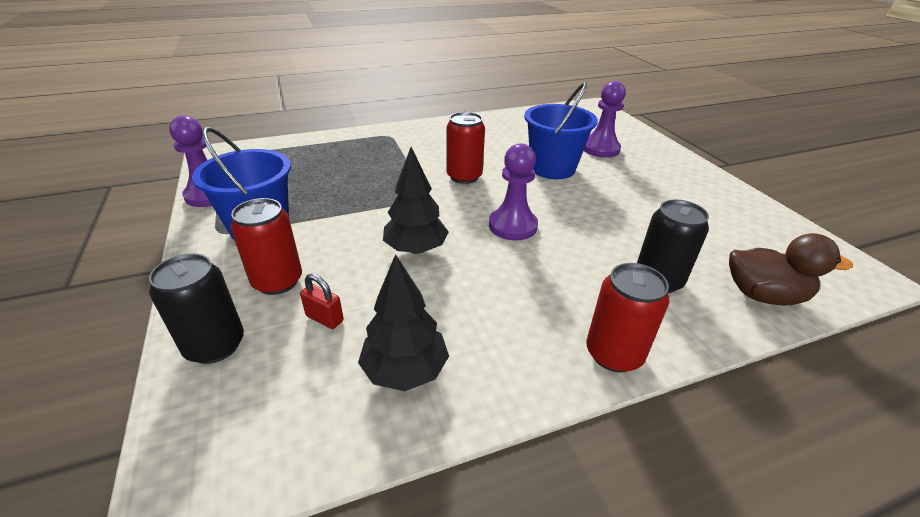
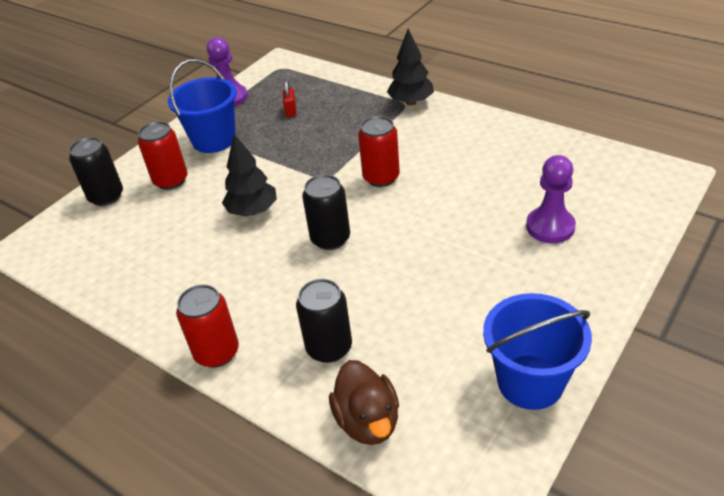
camera: 60 degrees right, 5 degrees up
red padlock [300,273,344,329] -> red padlock moved to [283,80,296,117]
black tree [358,254,449,391] -> black tree moved to [387,29,434,105]
purple pawn [489,143,538,241] -> black can [302,174,350,250]
blue bucket [524,82,598,179] -> blue bucket moved to [483,293,592,410]

